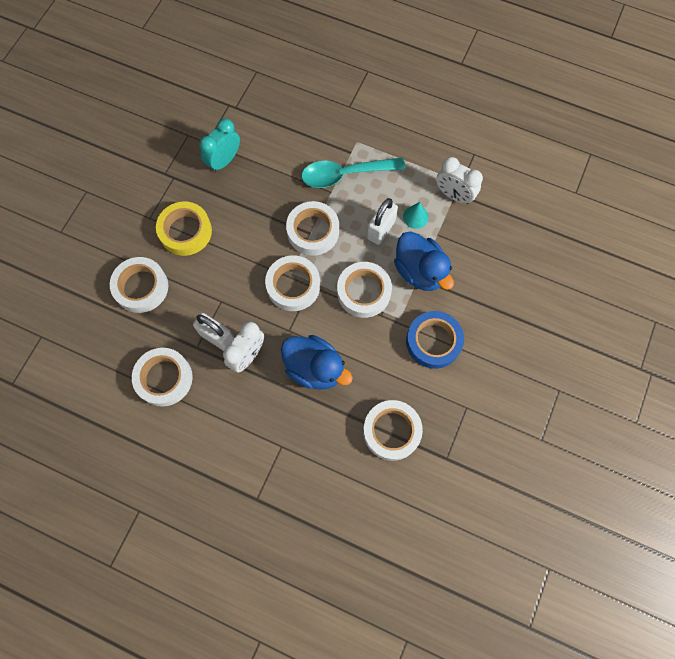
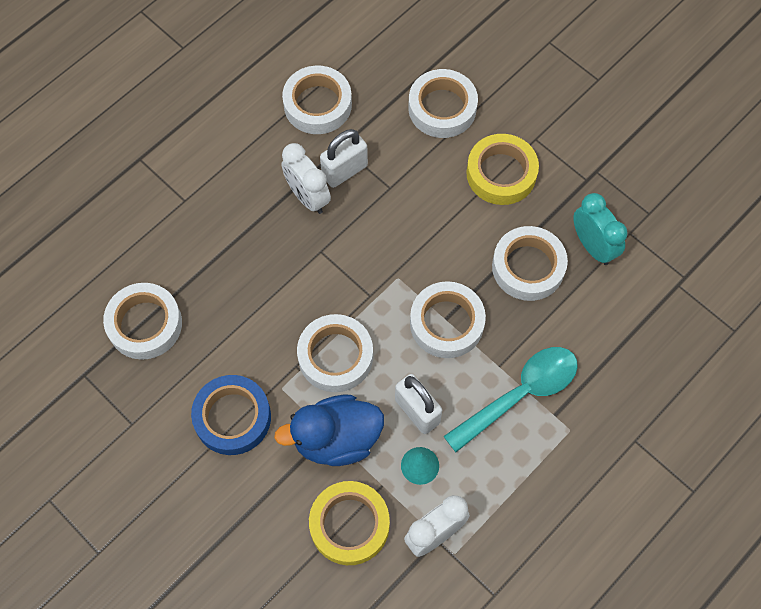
camera: 110 degrees right, 5 degrees down
white tape [265,255,320,311] -> white tape moved to [492,226,568,301]
blue duck [281,335,353,390] -> none
turquoise spoon [301,158,405,188] -> turquoise spoon turned 45 degrees clockwise [443,347,578,452]
none -> yellow tape [309,481,390,565]

